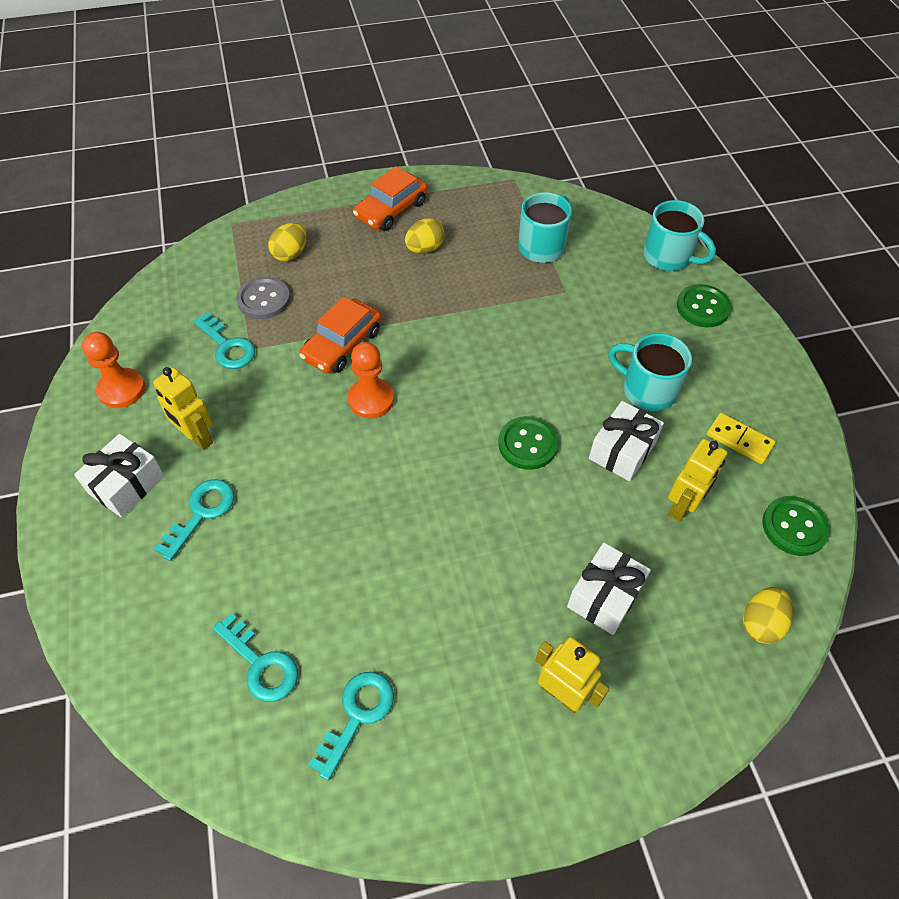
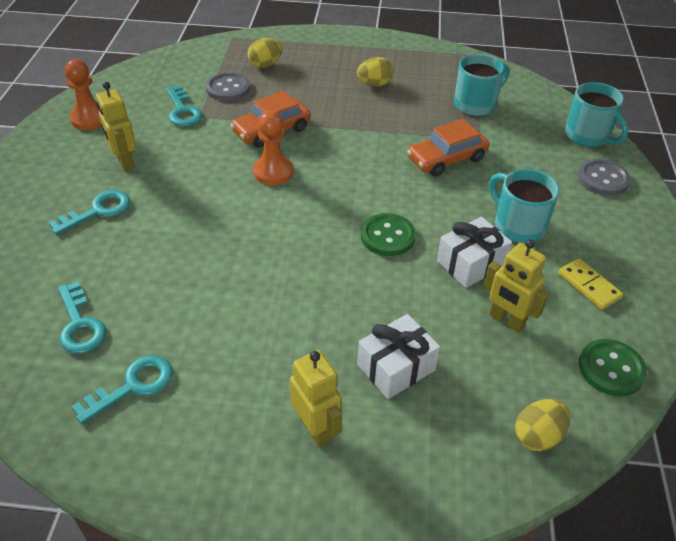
camera: 20 degrees right, 10 degrees down
white gift [74,434,165,517] -> none
orange car [353,166,427,231] -> orange car moved to [407,119,489,177]
yellow robot [668,439,727,522] -> yellow robot turned 75 degrees clockwise [484,239,549,333]
green button [677,284,732,327] -> grey button [578,159,631,196]

